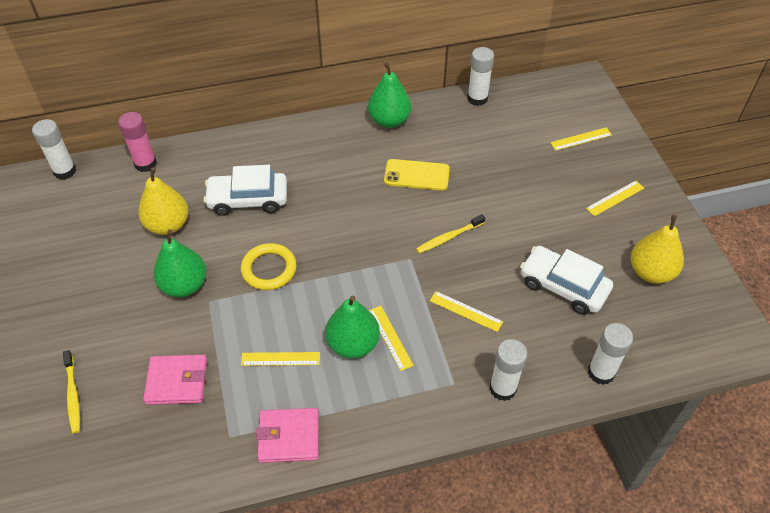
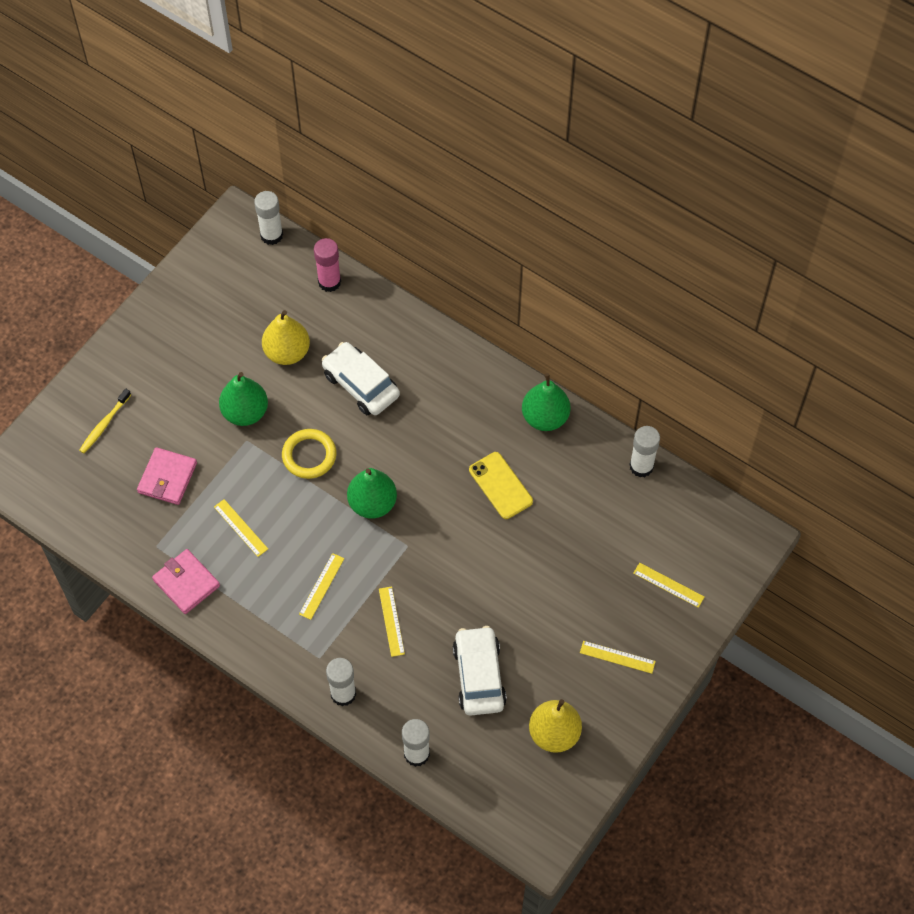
camera: 50 degrees right, 10 degrees up
pink wallet [143,355,207,405] -> pink wallet turned 60 degrees clockwise [137,447,197,505]
green pear [325,296,380,358] -> green pear moved to [347,468,397,519]
yellow toothbrush [416,214,485,253] -> none

